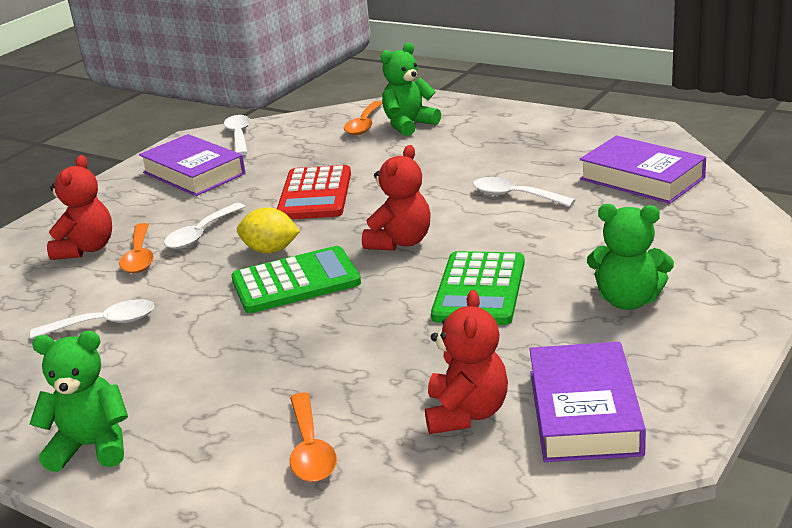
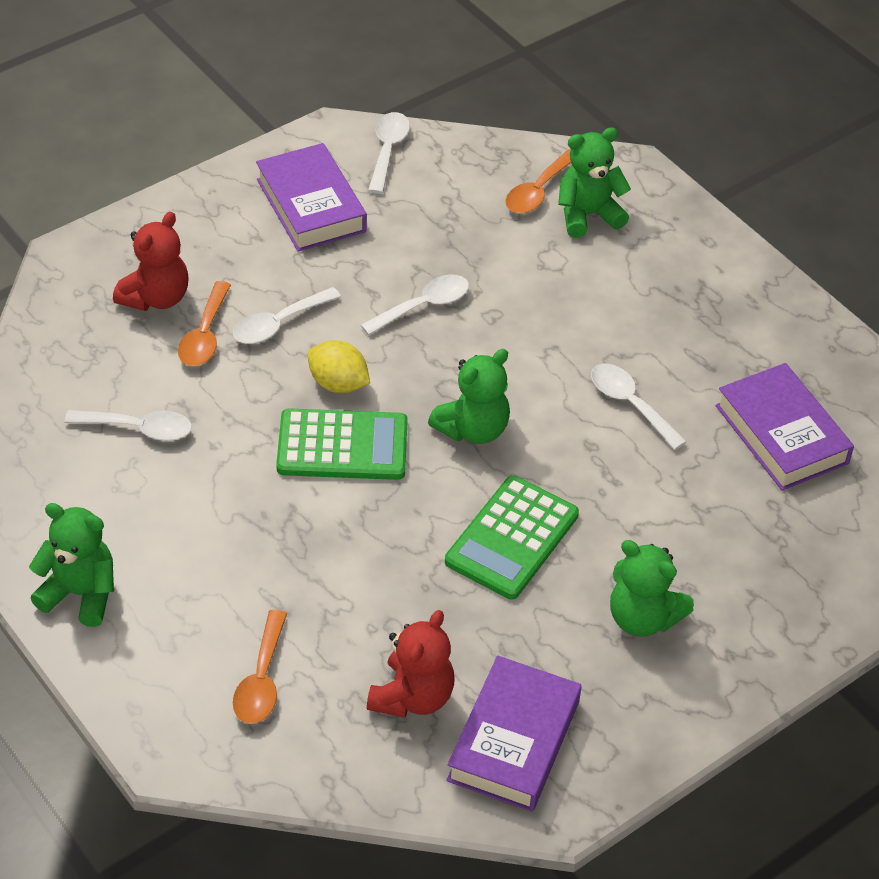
camera: 15 degrees right, 20 degrees up
red calculator [277,165,351,219] -> white spoon [361,274,469,335]
red teddy bear [362,145,431,251] -> green teddy bear [428,349,510,444]

